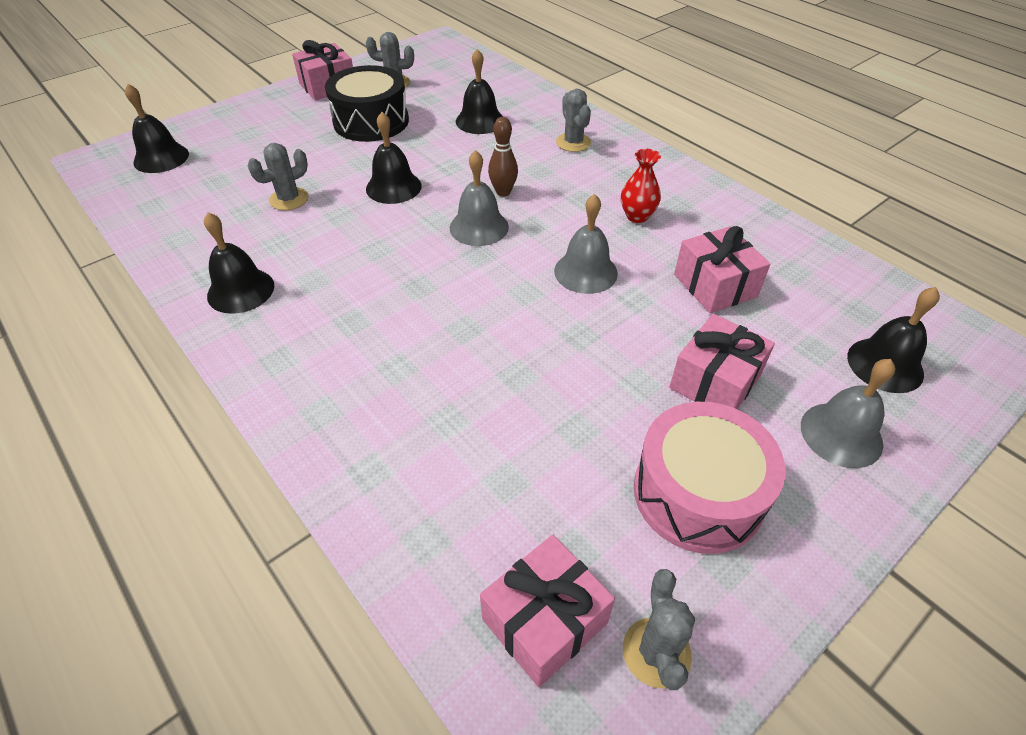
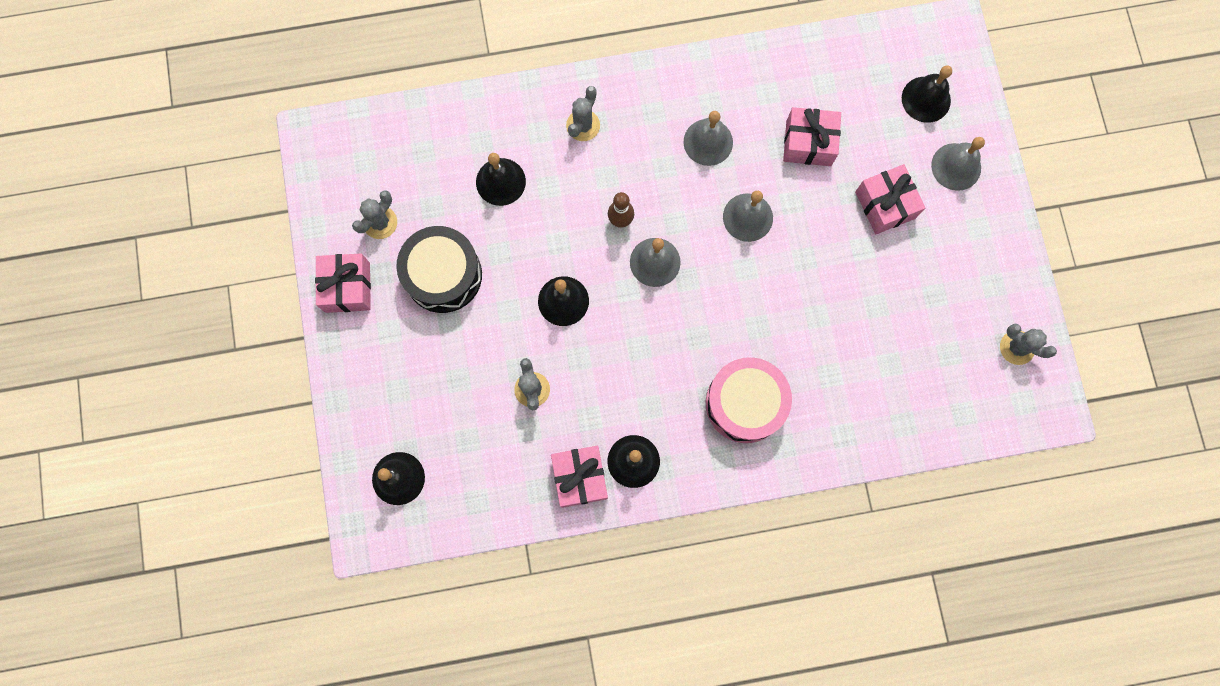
camera: 60 degrees left, 30 degrees up
pink gift [480,535,615,687] -> pink gift moved to [551,446,608,508]
grey cactus [556,89,591,152] -> grey cactus turned 75 degrees counterclockwise [566,86,600,141]
red vase [621,149,661,223] -> grey bell [684,111,733,166]
pink drum [634,402,786,554] -> pink drum moved to [706,357,792,443]

